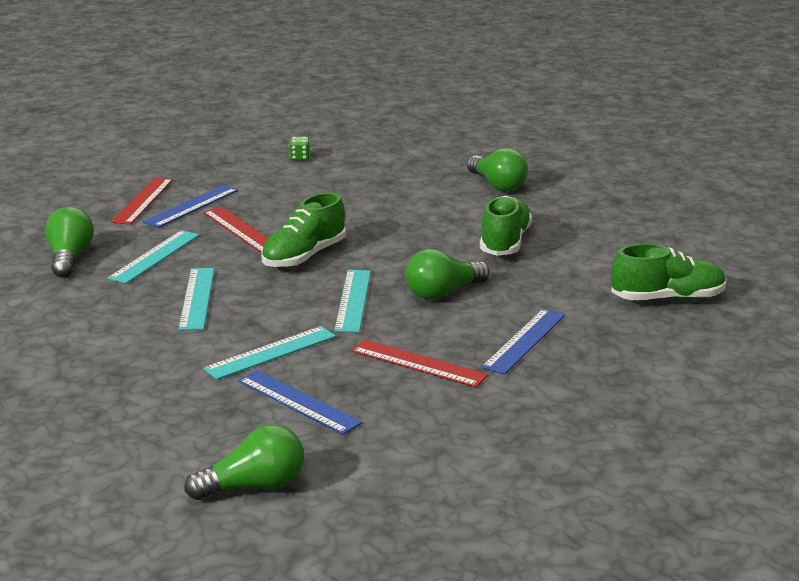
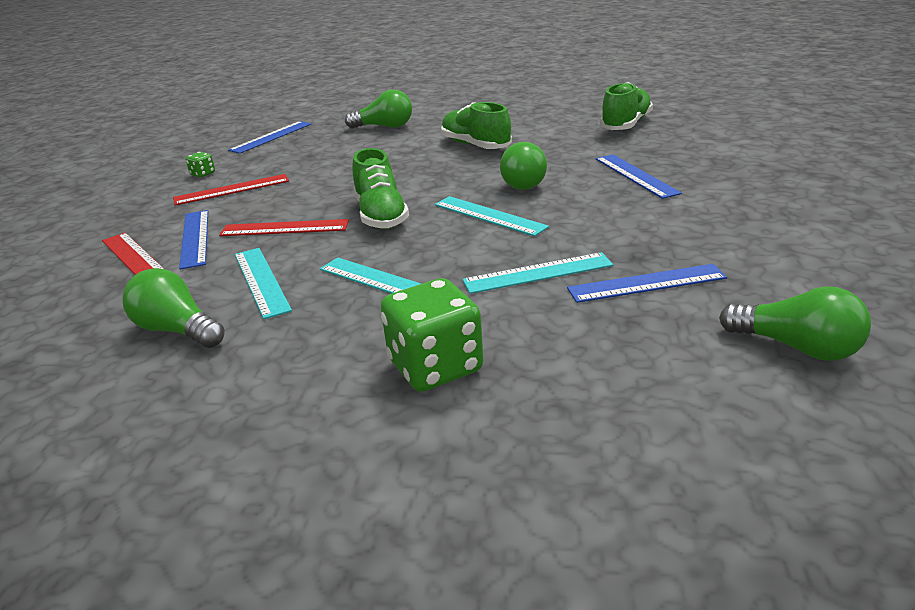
camera: 50 degrees left, 5 degrees up
green light bulb [184,424,304,500] -> green light bulb turned 105 degrees clockwise [719,286,871,361]
turquoise ruler [203,326,336,380] -> turquoise ruler turned 75 degrees clockwise [462,252,613,294]
red ruler [351,339,488,388] -> red ruler moved to [173,174,289,206]
none -> blue ruler [228,121,311,154]
none -> green dice [380,278,483,392]

